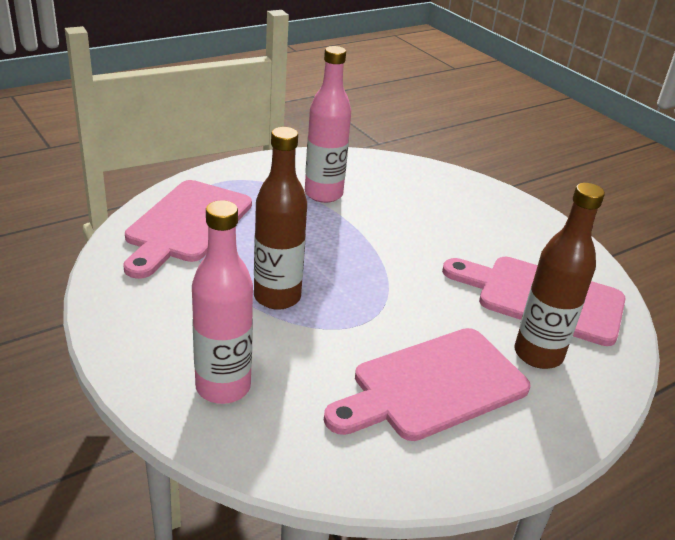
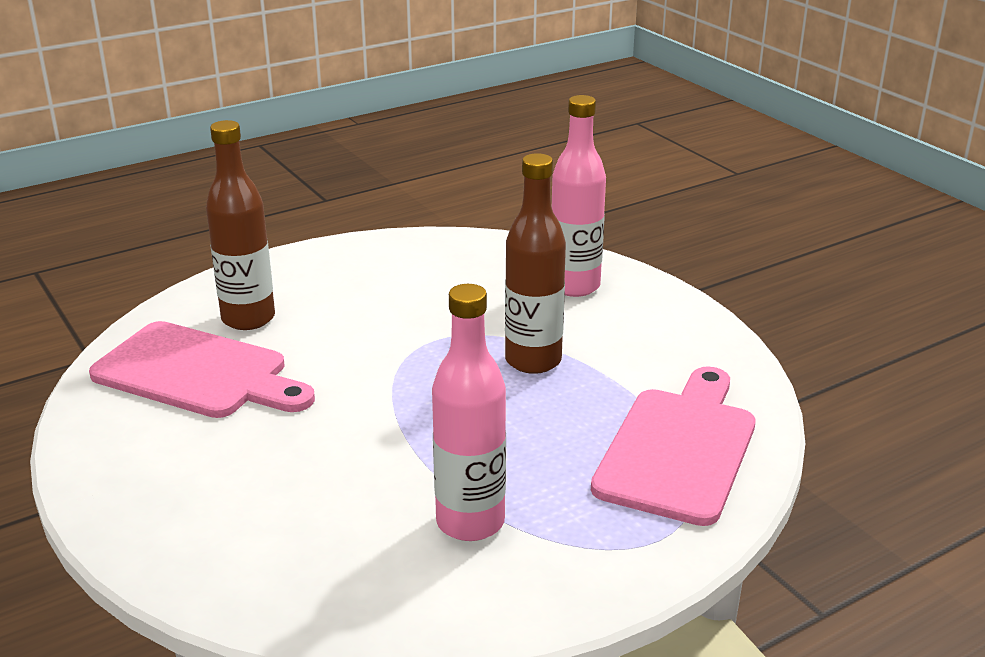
camera: 175 degrees left, 5 degrees down
pink cutting board [324,328,531,441] -> none

